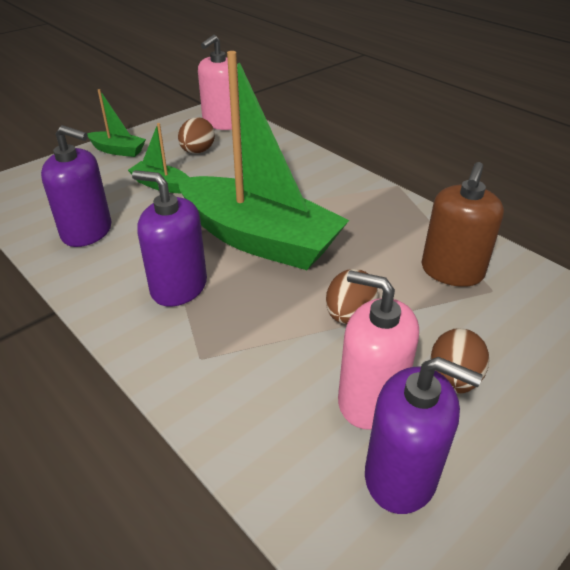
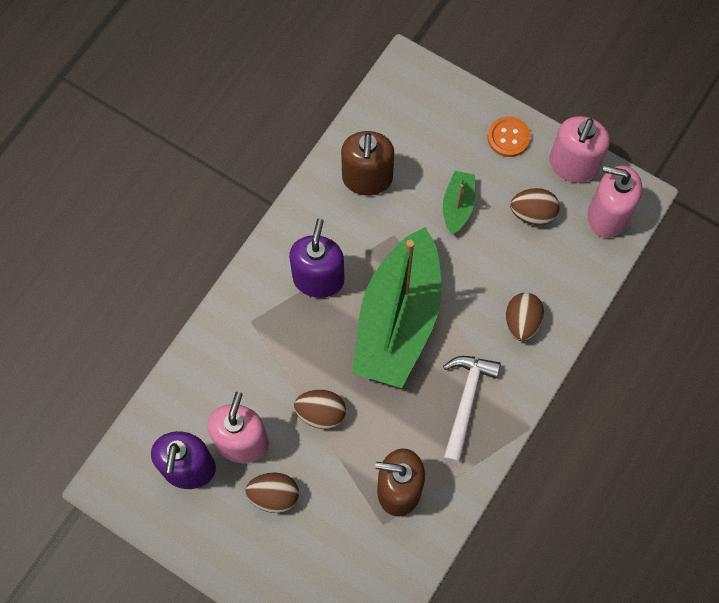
camera: 75 degrees right, 30 degrees up
purple soap dispenser [41,125,112,247] -> brown soap dispenser [341,131,394,196]
green boat [87,89,146,157] -> orange button [488,116,531,157]
none -> white hammer [443,356,501,463]
none -> brown egg [506,293,544,341]
none -> pink soap dispenser [549,116,610,183]

